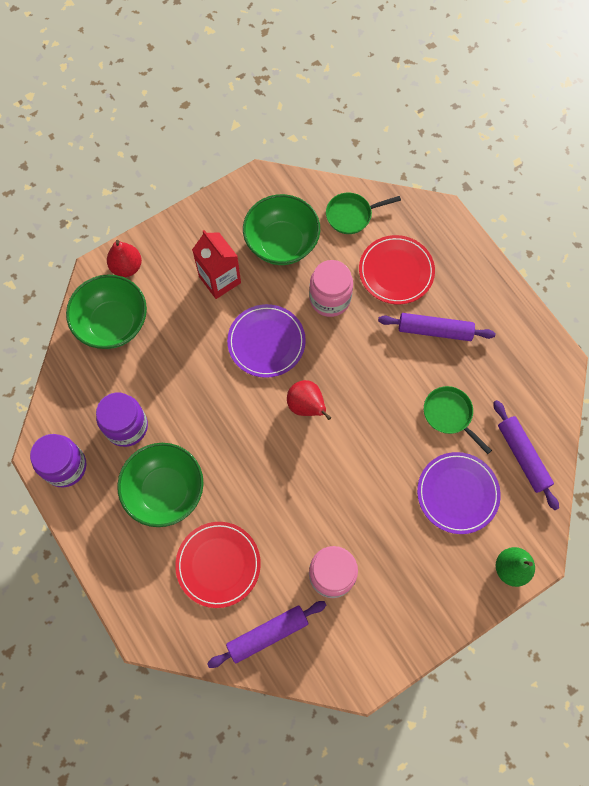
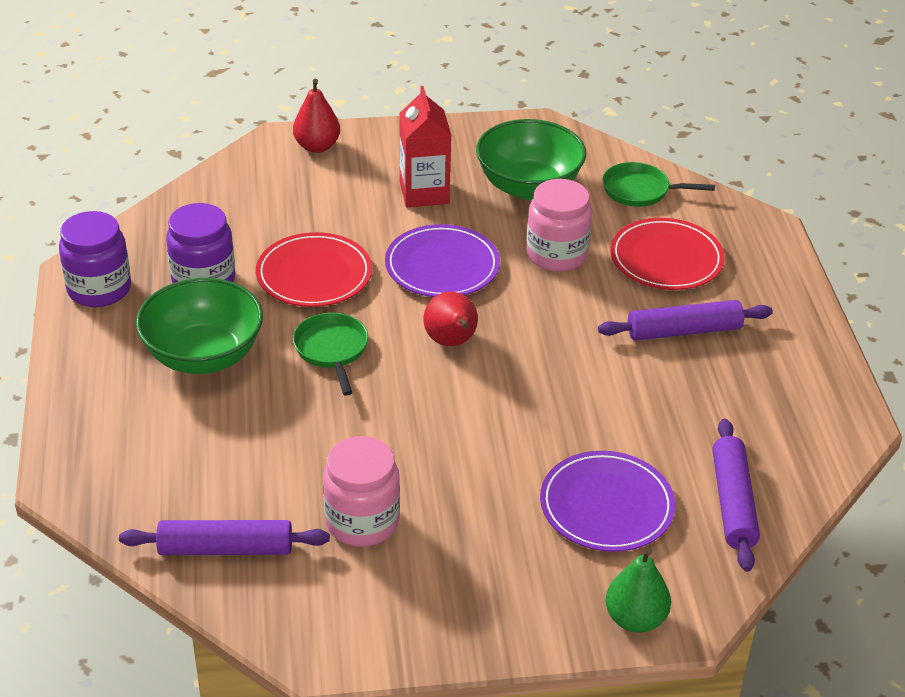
camera: 25 degrees right, 30 degrees down
green bowl [66,275,147,349] -> none
red plate [175,522,261,608] -> red plate moved to [256,232,372,307]
purple rolling pin [378,313,496,341] -> purple rolling pin turned 45 degrees counterclockwise [598,300,773,341]
green pan [424,386,492,454] -> green pan moved to [293,313,368,396]

